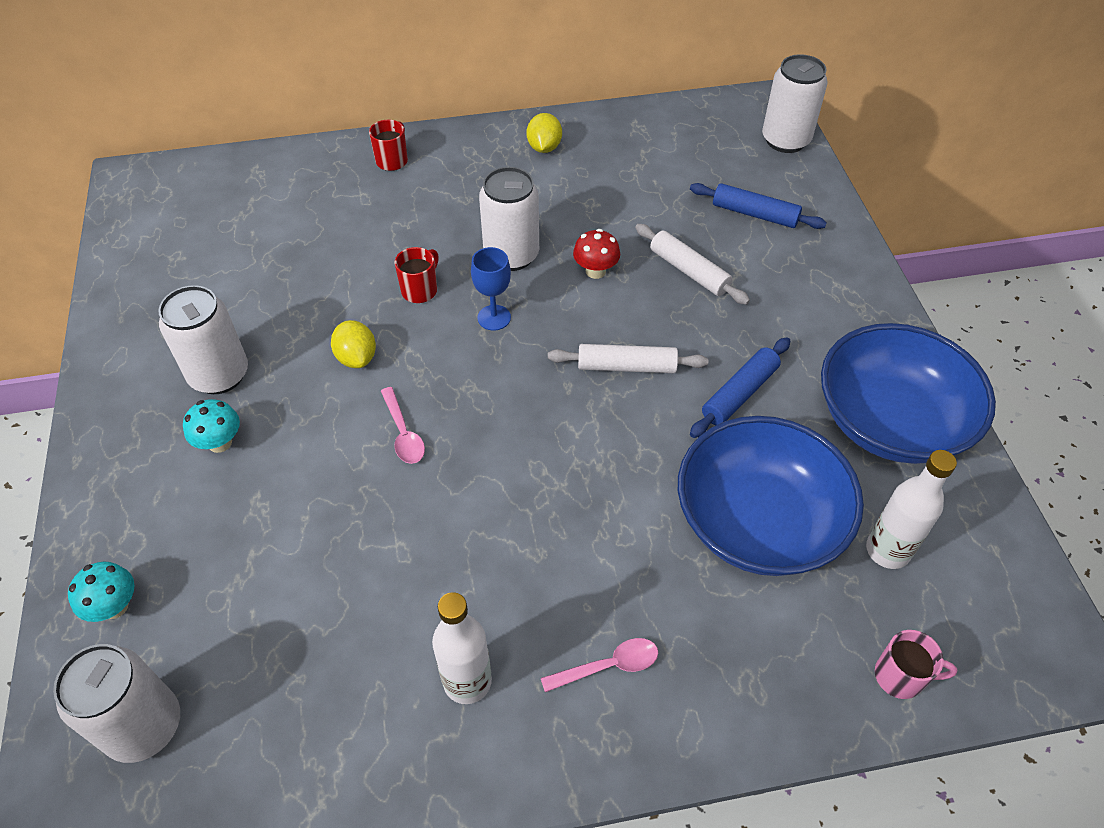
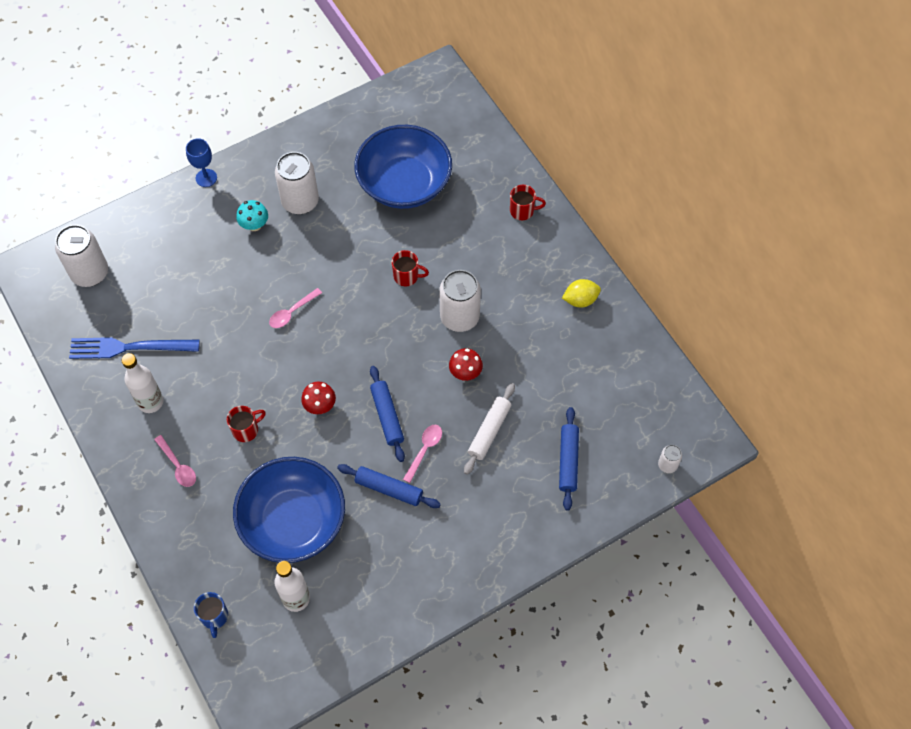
camera: 70 degrees right, 10 degrees up
turquoise mushroom [68,562,134,622] -> none
yellow lemon [331,320,376,368] -> none
blue goblet [471,247,511,331] -> blue goblet moved to [186,138,217,187]
white rolling pin [548,344,708,373] -> blue rolling pin [370,366,405,462]
white can [762,54,828,153] -> white can [658,445,682,473], size x0.48
blue bowl [821,323,996,464] -> blue bowl moved to [354,125,452,209]
pink mug [875,630,957,699] -> blue mug [194,592,228,638]
none -> blue fork [69,337,200,359]
none -> red mug [227,406,266,442]
none -> red mushroom [301,381,336,414]
none -> pink spoon [403,425,442,483]

